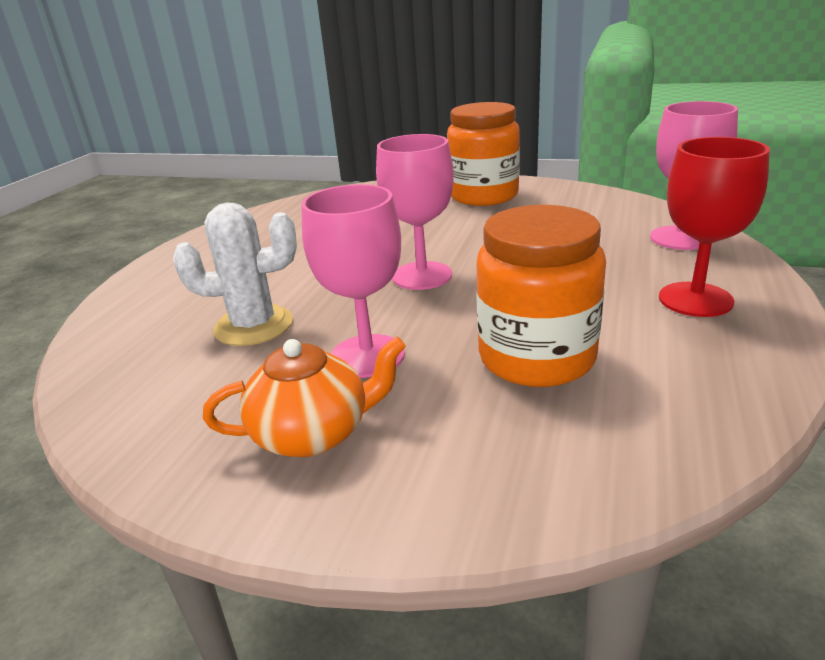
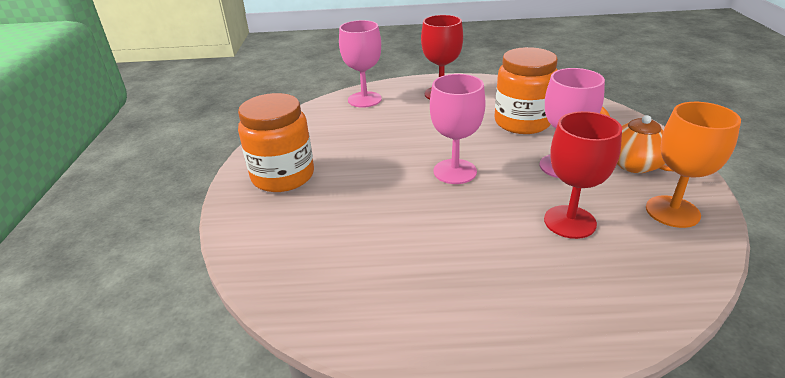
camera: 110 degrees left, 5 degrees up
white cactus [173,203,297,346] -> red goblet [544,111,622,239]
none -> orange goblet [646,102,741,228]

